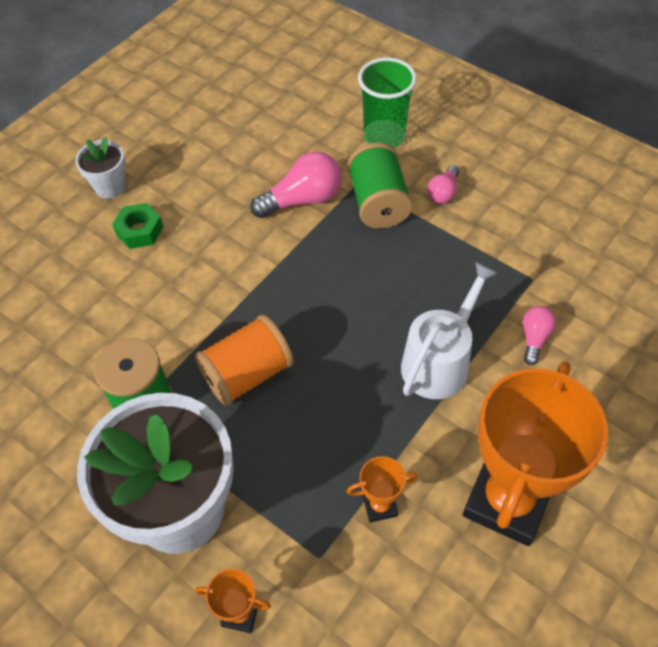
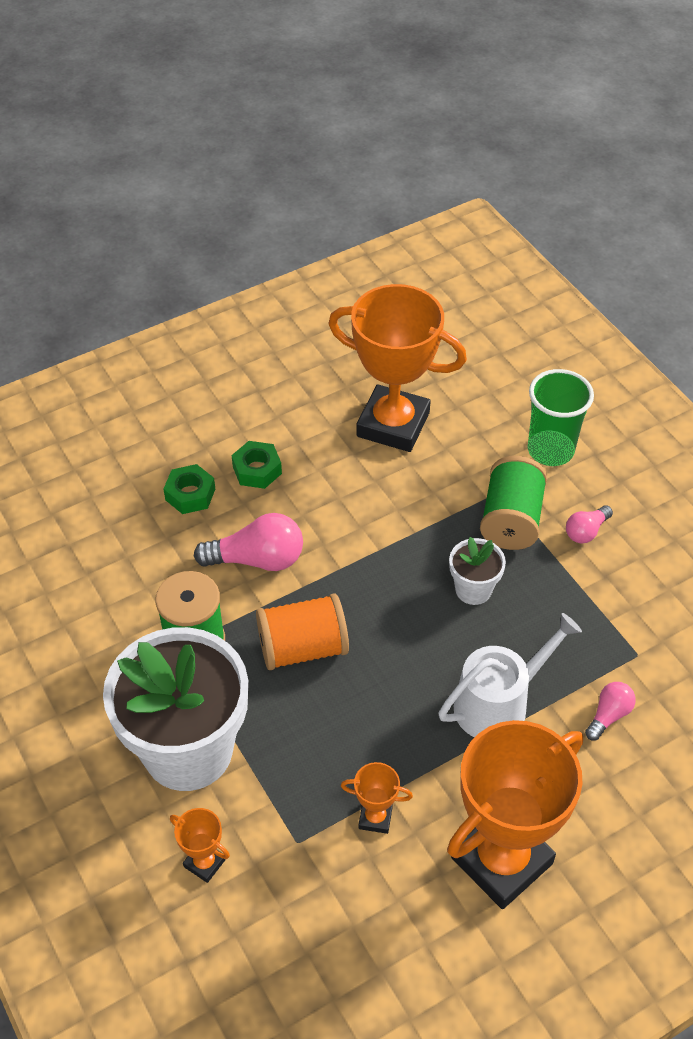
camera: 20 degrees right, 5 degrees down
white flower pot [75,137,126,199] -> white flower pot moved to [449,537,506,605]
pink light bulb [250,151,342,218] -> pink light bulb moved to [194,513,303,571]
none -> green nut [164,464,215,514]
none -> orange trophy [328,284,467,452]

